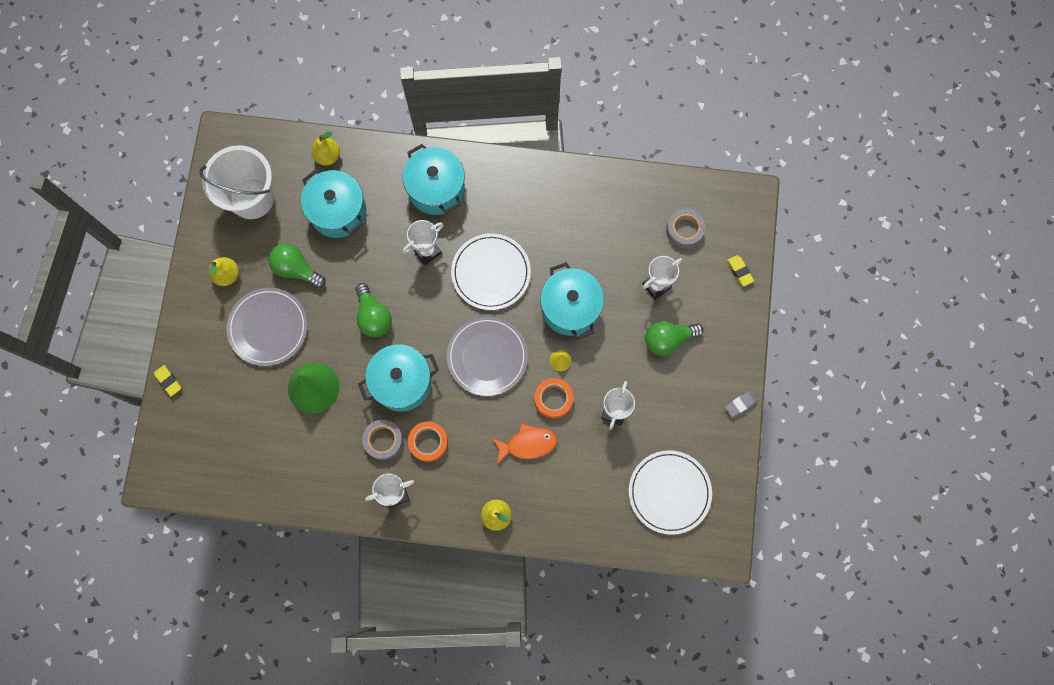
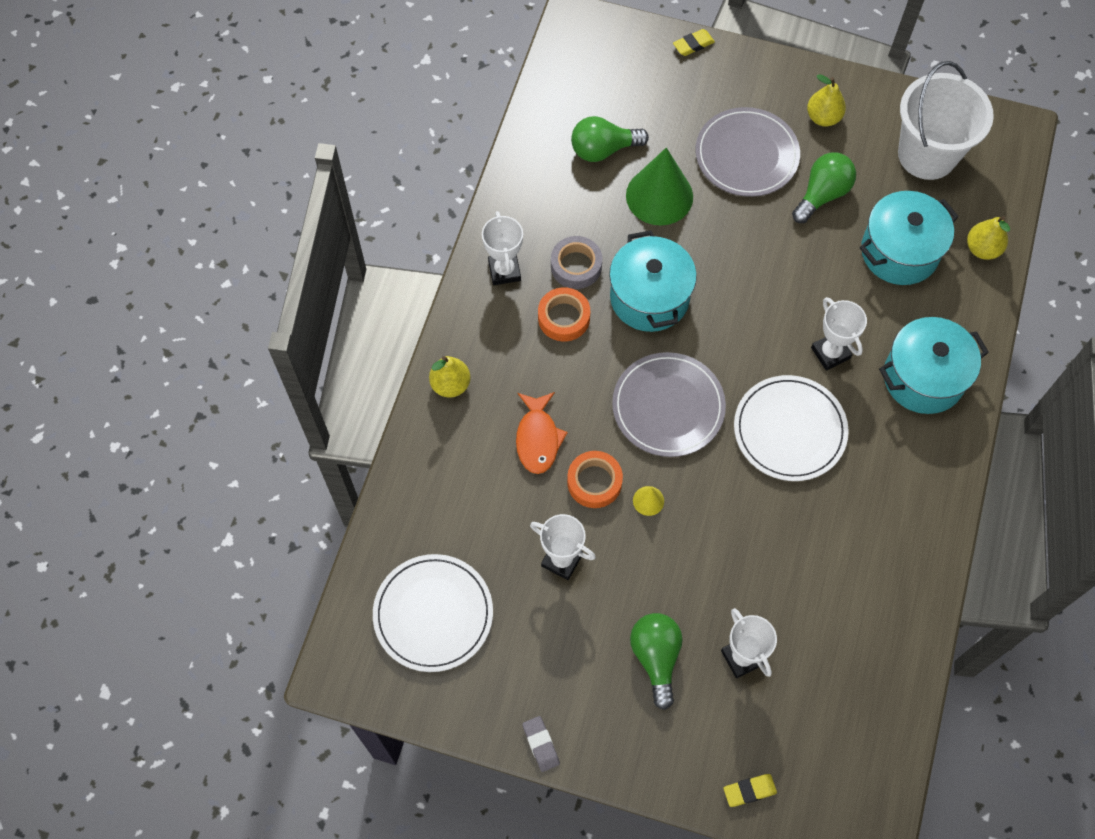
camera: 100 degrees right, 10 degrees down
green light bulb [356,283,392,337] -> green light bulb moved to [571,116,649,162]
turquoise pot [540,262,604,340] -> none
grey tape [666,209,705,248] -> none

